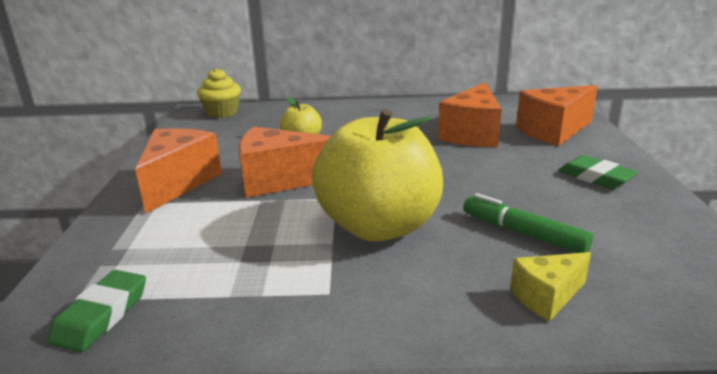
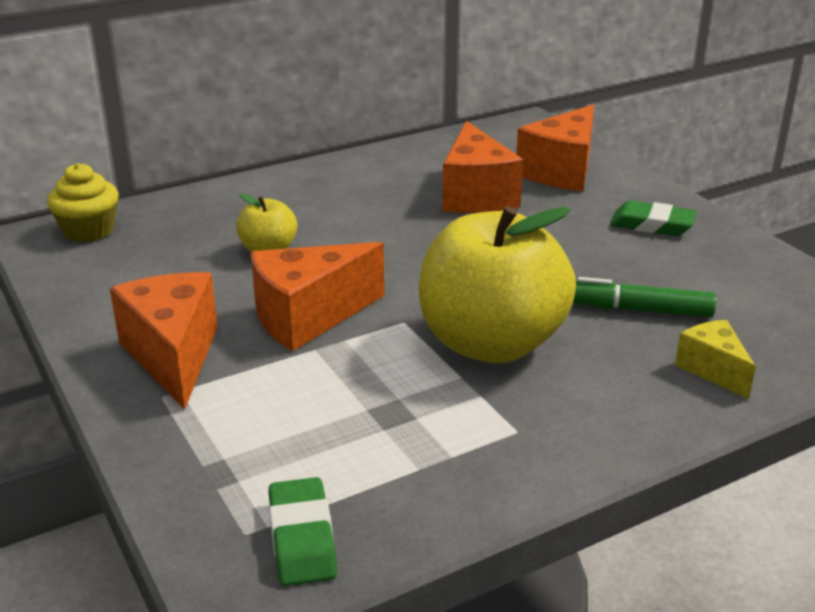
camera: 30 degrees left, 5 degrees up
yellow cheese [510,252,591,321] -> yellow cheese turned 120 degrees clockwise [675,320,756,399]

